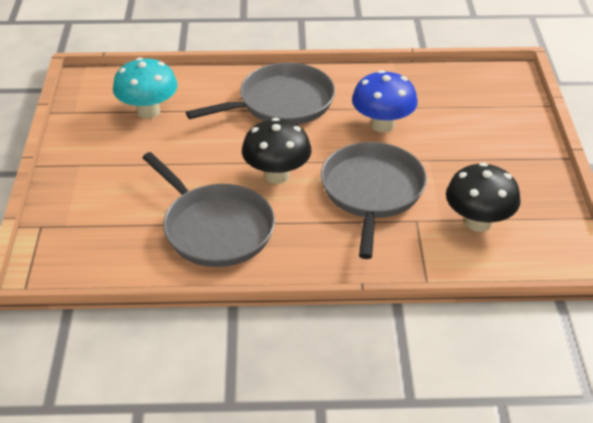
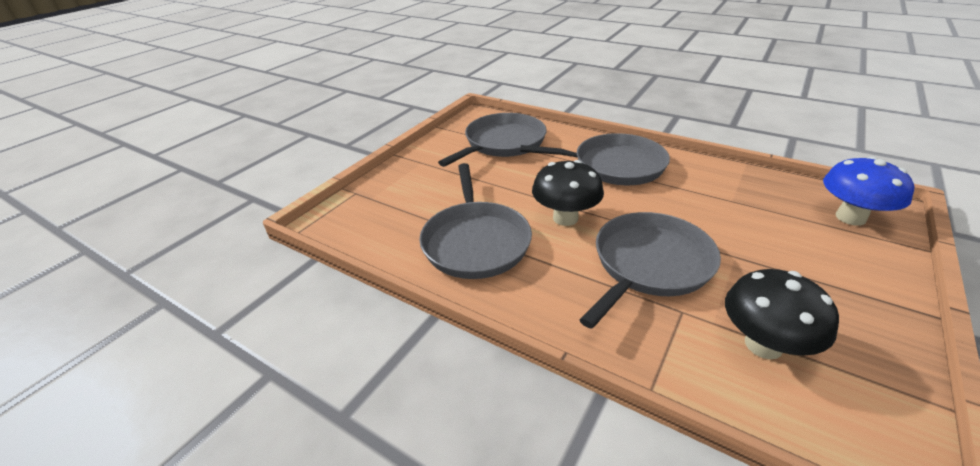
camera: 35 degrees right, 5 degrees down
turquoise mushroom [113,57,178,119] -> grey pan [438,113,547,167]
blue mushroom [352,70,418,133] -> blue mushroom moved to [823,156,914,226]

